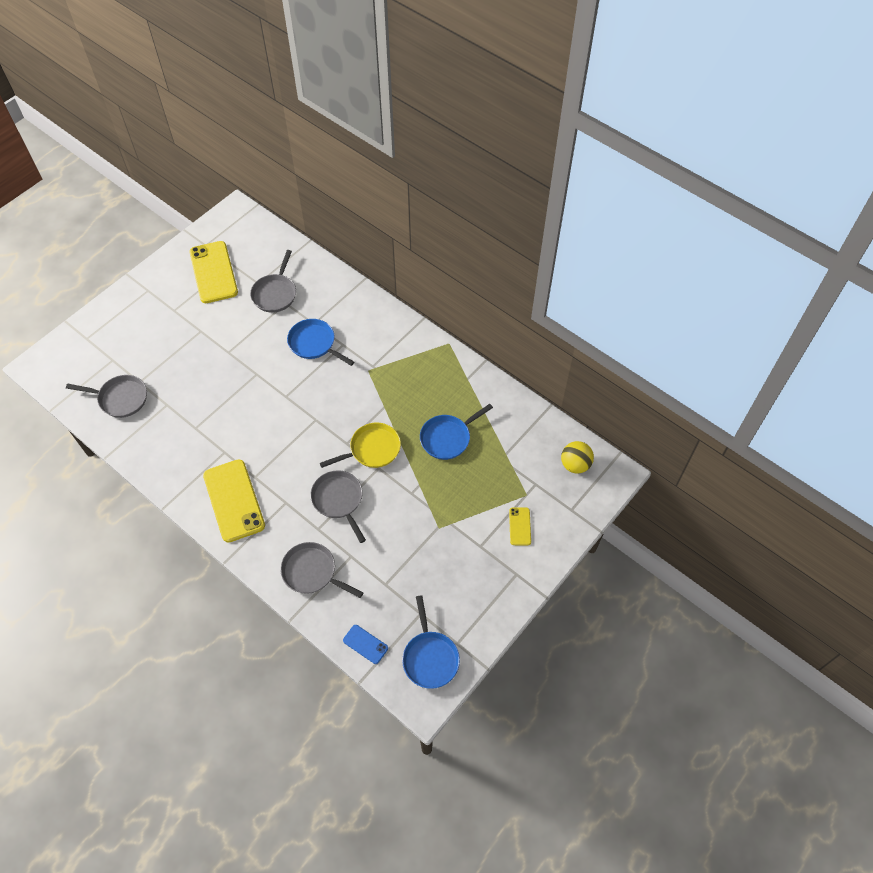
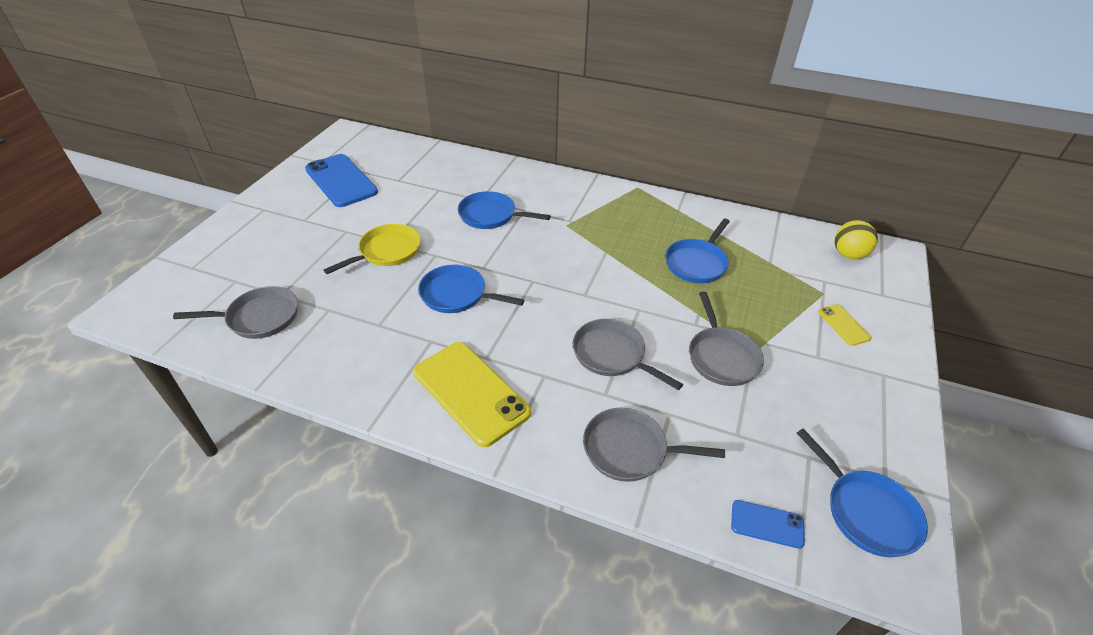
camera: 20 degrees left, 15 degrees down
yellow phone [189,241,238,303] -> blue phone [305,154,378,207]
grey pan [250,250,296,313] -> grey pan moved to [689,292,764,386]
yellow pan [320,423,401,468] -> yellow pan moved to [324,224,421,274]
none -> blue pan [418,265,524,313]

